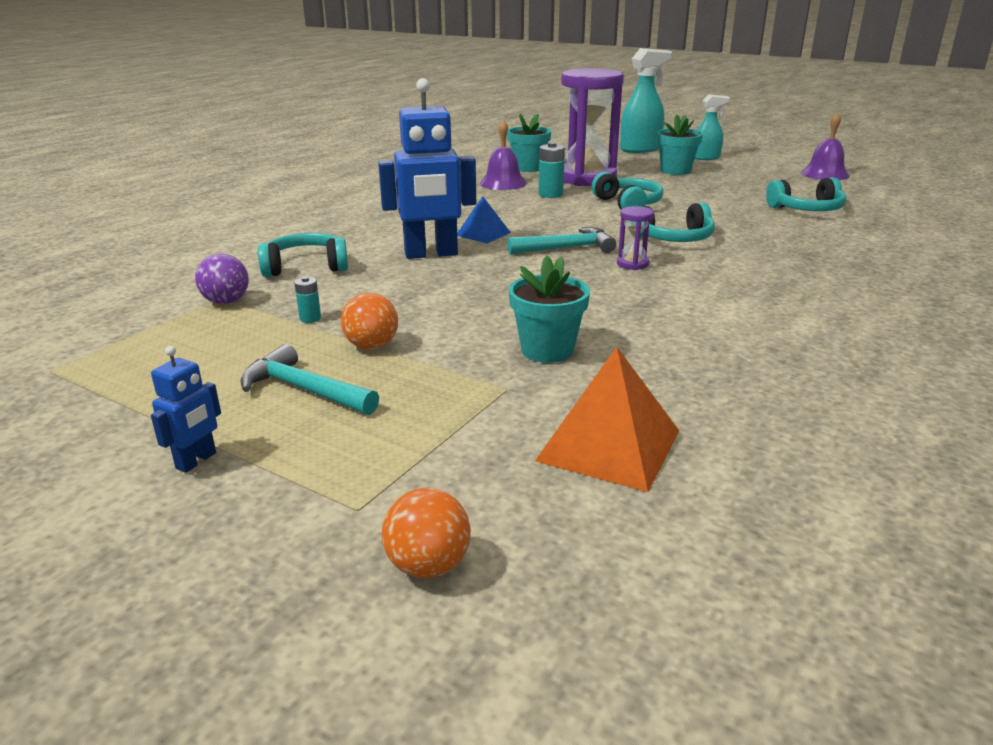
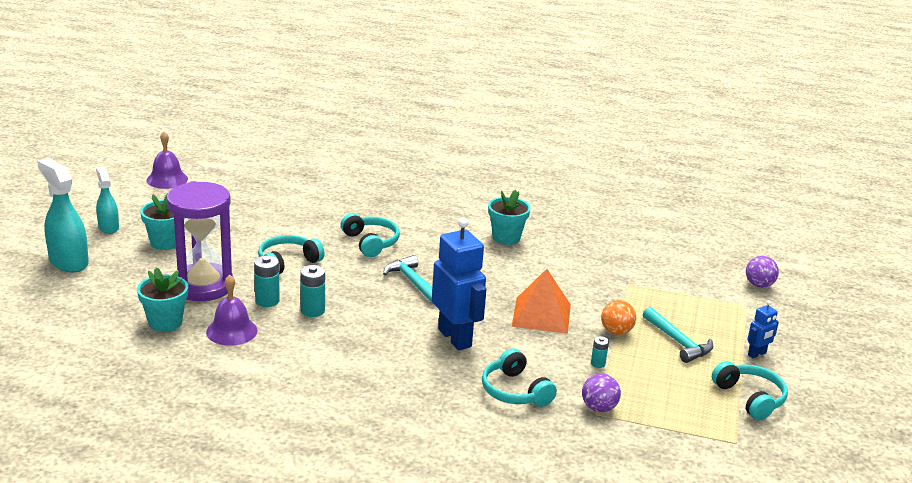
camera: 110 degrees left, 0 degrees up
blue robot [151,346,221,473] -> blue robot turned 135 degrees clockwise [747,300,779,359]
turquoise hammer [241,344,379,415] -> turquoise hammer turned 45 degrees counterclockwise [643,307,714,363]
orange ball [382,488,471,578] -> purple ball [746,256,779,288]
blue pyramid [457,196,511,243] -> none
turquoise flower pot [509,256,590,363] -> turquoise flower pot moved to [488,190,531,245]
orange pyramid [535,347,679,492] -> orange pyramid moved to [512,269,571,334]
purple hourglass [617,206,654,270] -> none
turquoise headphones [766,177,847,211] -> turquoise headphones moved to [712,361,788,421]
none -> turquoise battery [301,265,325,317]

